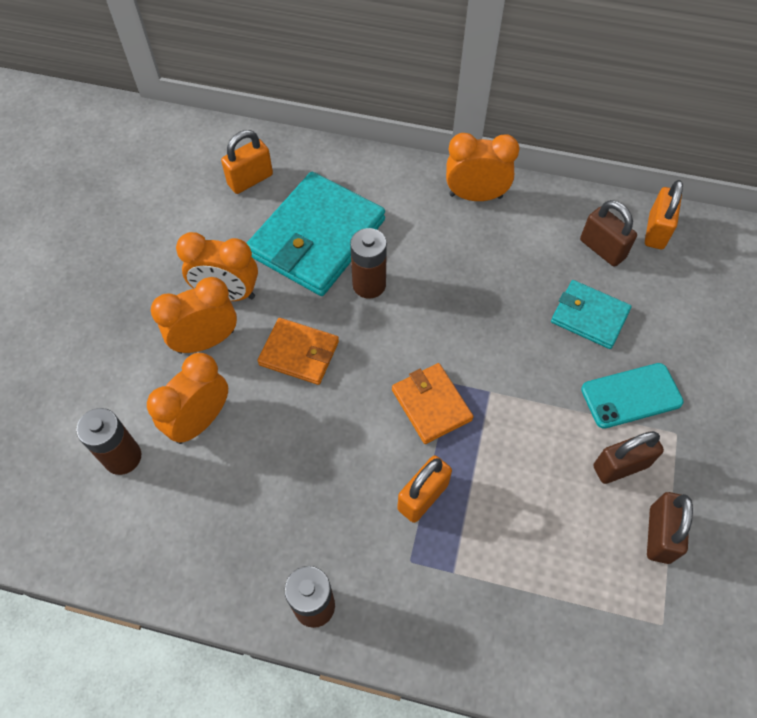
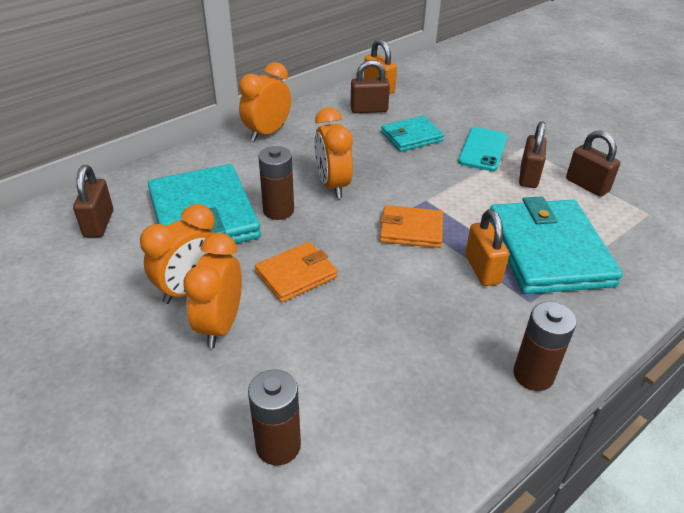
camera: 55 degrees left, 20 degrees down
orange clock [147,353,228,444] -> orange clock moved to [314,107,353,198]
orange padlock [221,130,273,194] -> brown padlock [73,165,113,237]
none -> turquoise wallet [489,196,623,294]

